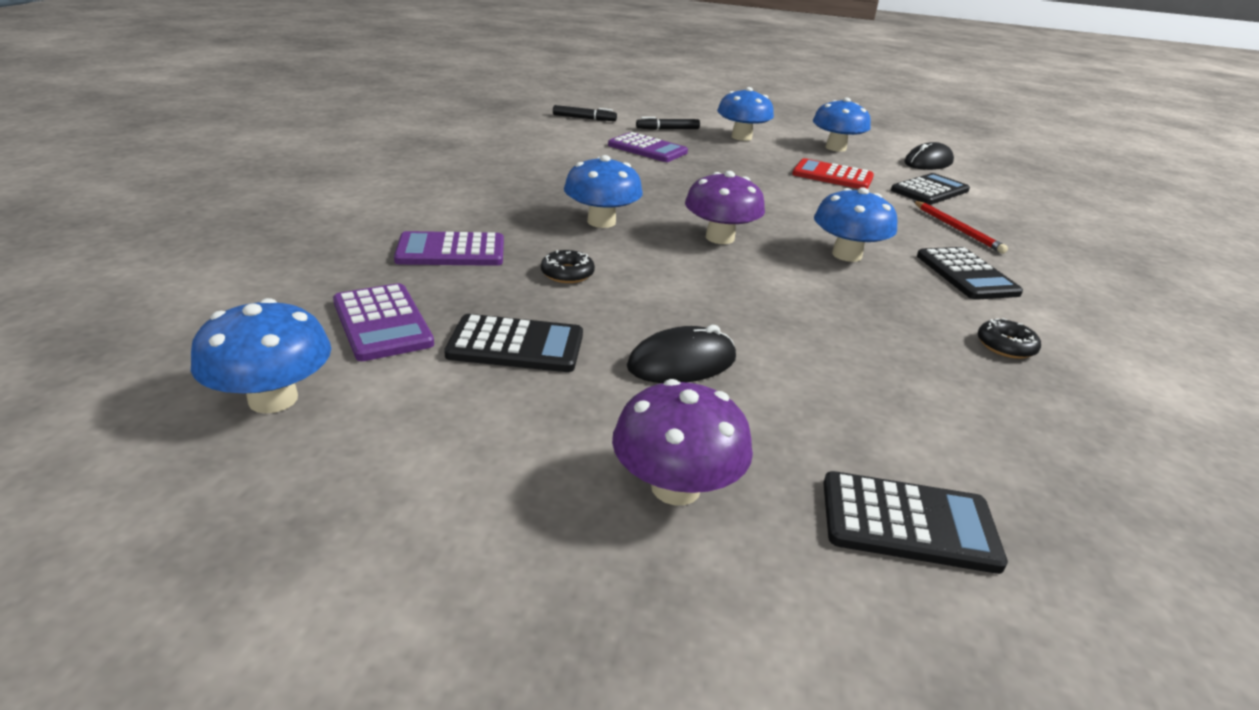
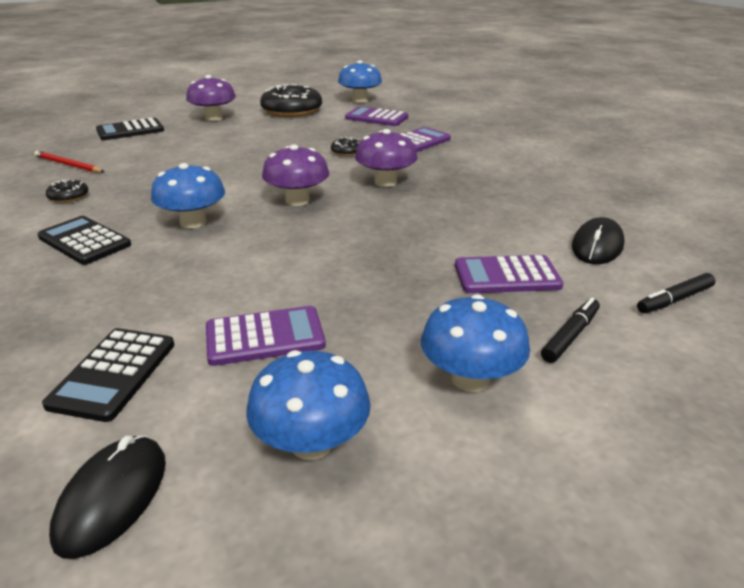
camera: 145 degrees right, 0 degrees up
black calculator [444,314,583,372] -> none
blue mushroom [564,155,643,228] -> purple mushroom [355,129,417,187]
black mouse [627,325,736,383] -> black mouse moved to [572,217,625,264]
red calculator [792,158,874,189] -> purple calculator [206,306,326,366]
red pencil [913,201,1008,254] -> red pencil moved to [34,151,105,173]
none -> black donut [260,84,322,117]

